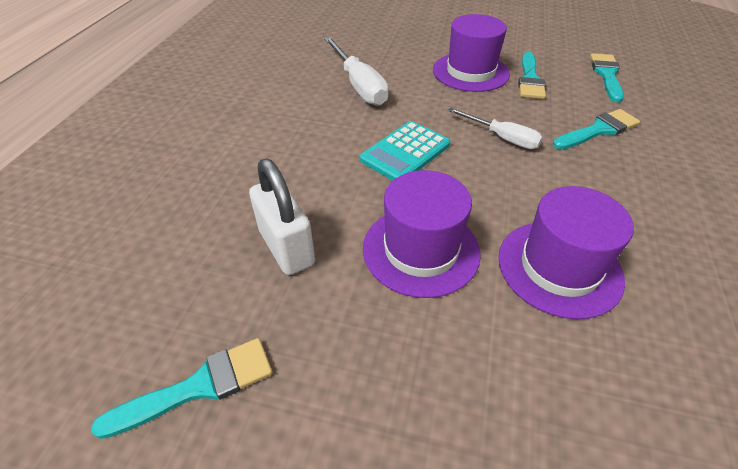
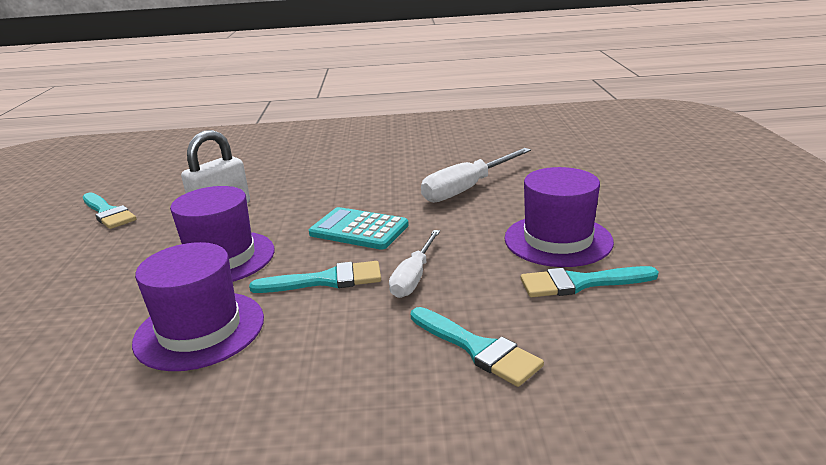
camera: 75 degrees right, 20 degrees down
turquoise brush [590,53,624,103] -> turquoise brush moved to [249,261,381,293]

